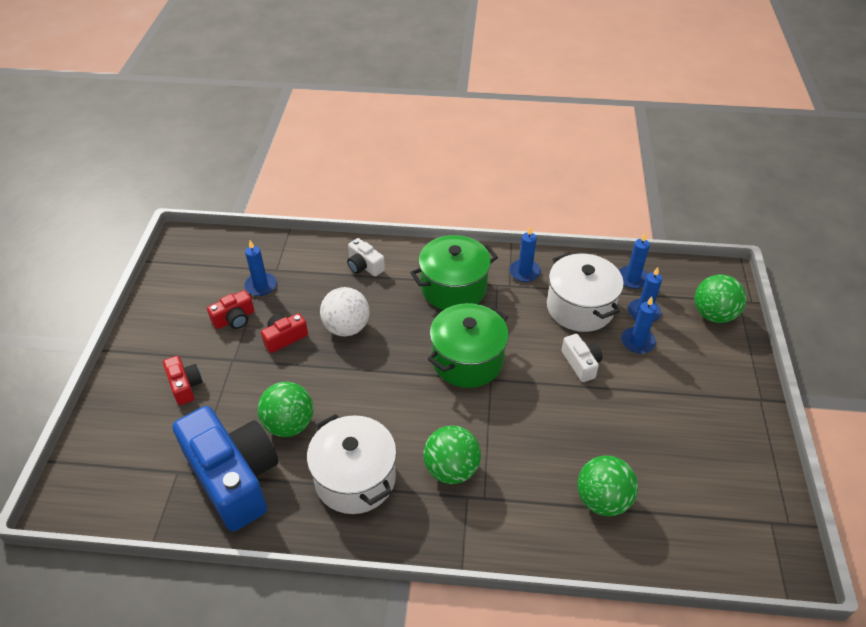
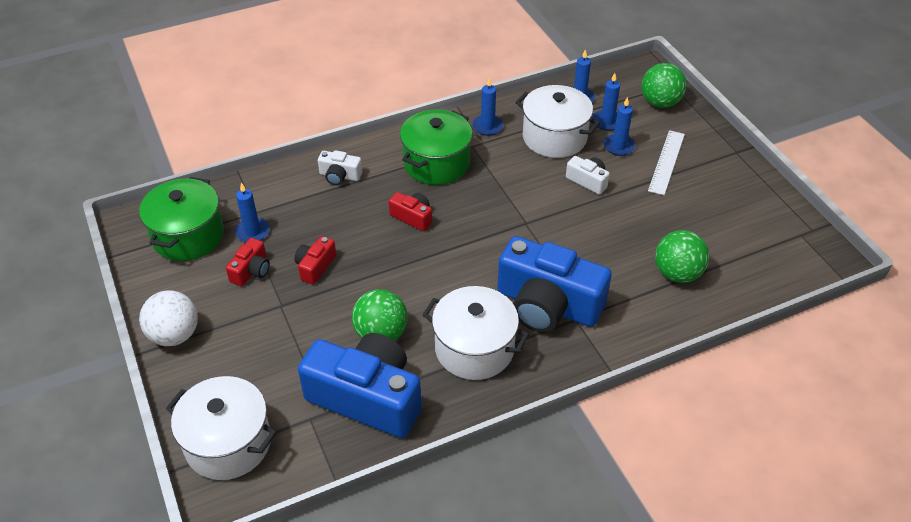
camera: 30 degrees left, 0 degrees up
red camera [163,356,203,405] -> red camera moved to [389,192,432,231]
white ball [320,287,370,336] -> white ball moved to [139,290,198,346]
green ball [424,426,481,484] -> blue camera [497,236,612,333]
green pot [428,303,509,388] -> green pot moved to [139,177,224,261]
none -> white pot [166,376,277,480]
none -> white ruler [648,130,685,195]

